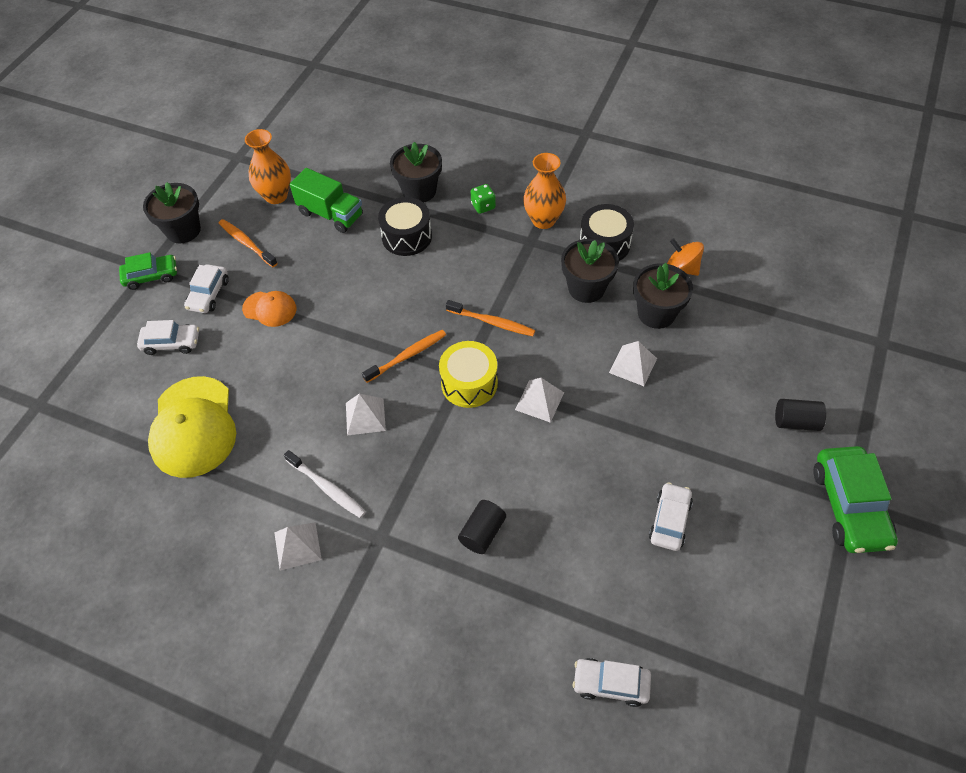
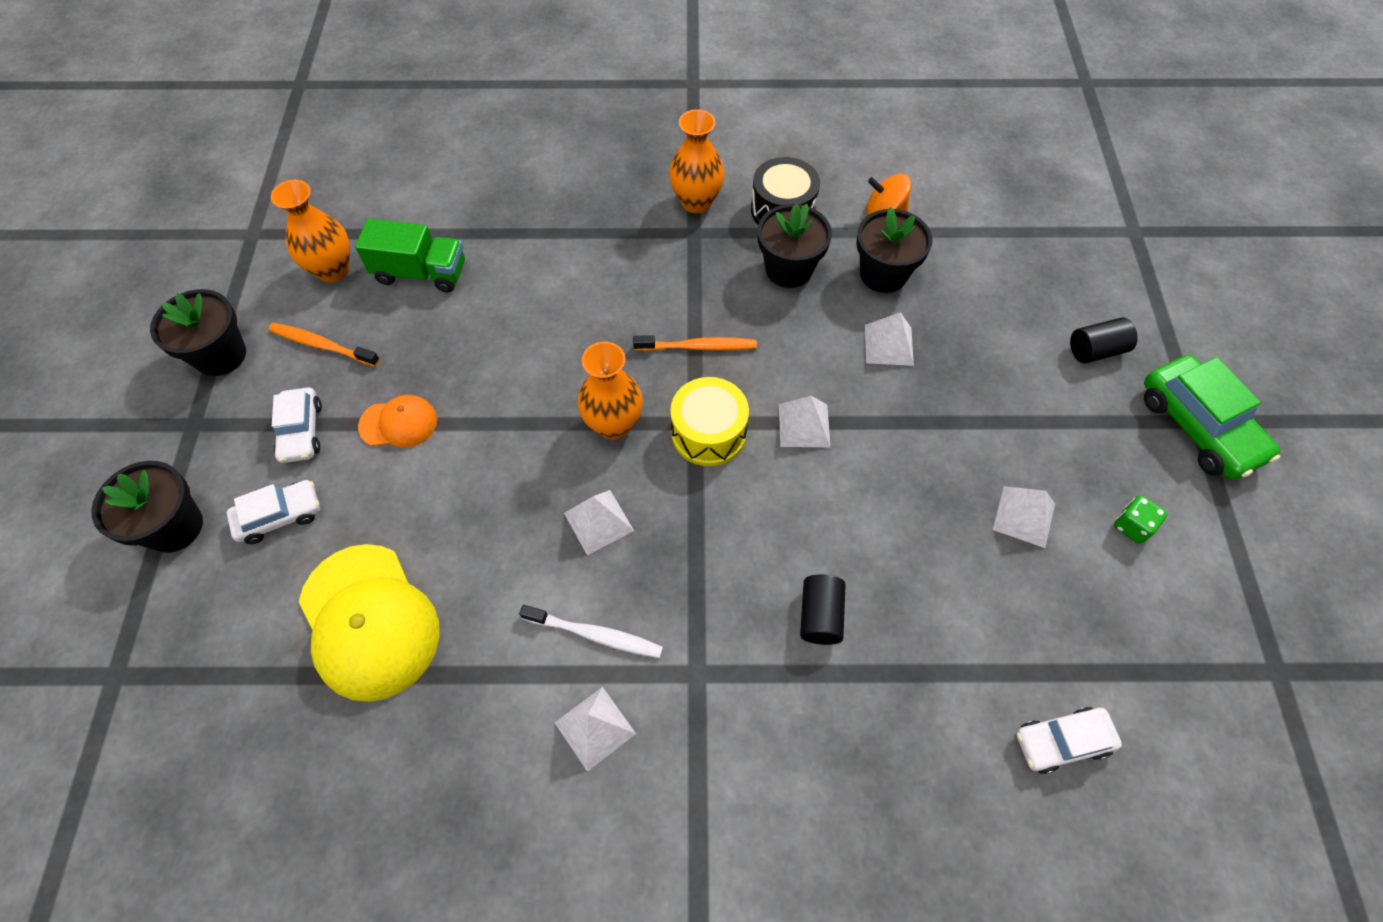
camera: 25 degrees left, 5 degrees up
green car [119,252,177,290] -> none
orange toothbrush [362,330,446,383] -> orange vase [577,342,643,440]
black drum [378,197,432,256] -> none
black flower pot [390,142,442,203] -> black flower pot moved to [91,461,203,553]
green dice [471,184,496,214] -> green dice moved to [1114,495,1167,544]
white car [649,482,693,551] -> white pyramid [993,486,1055,548]

